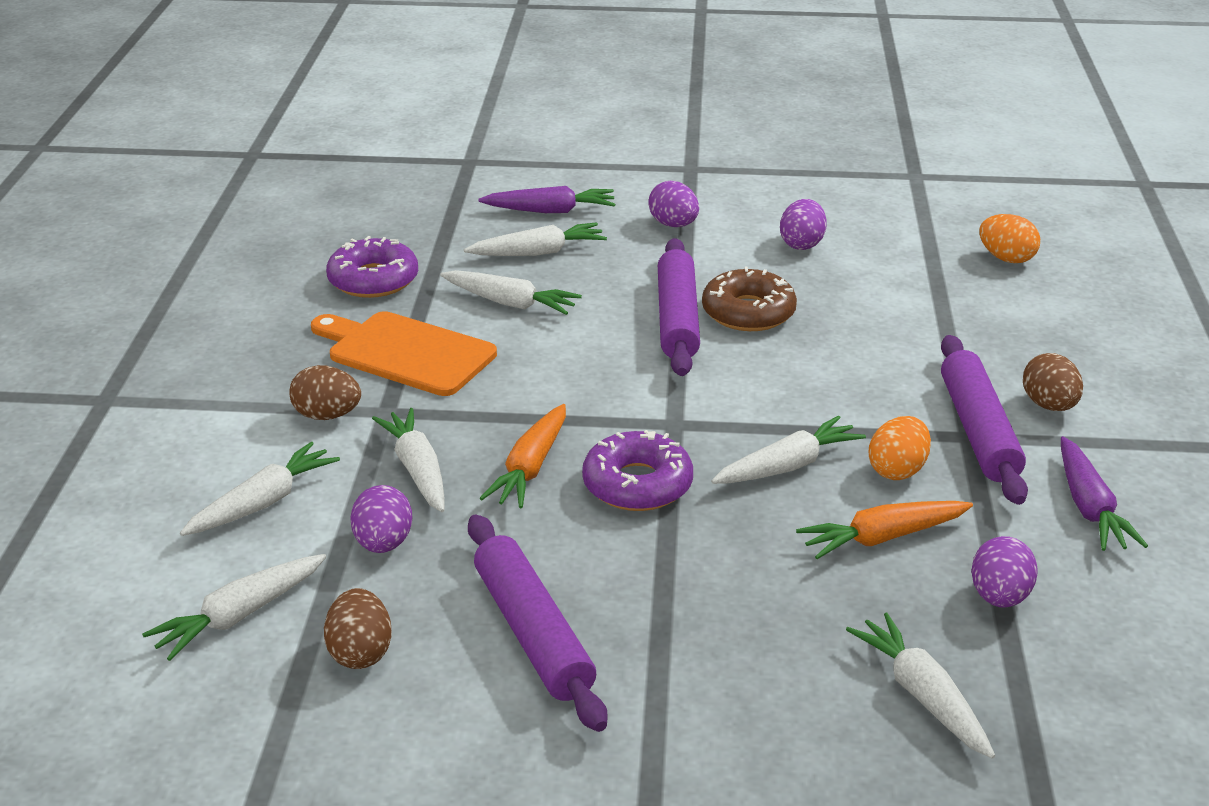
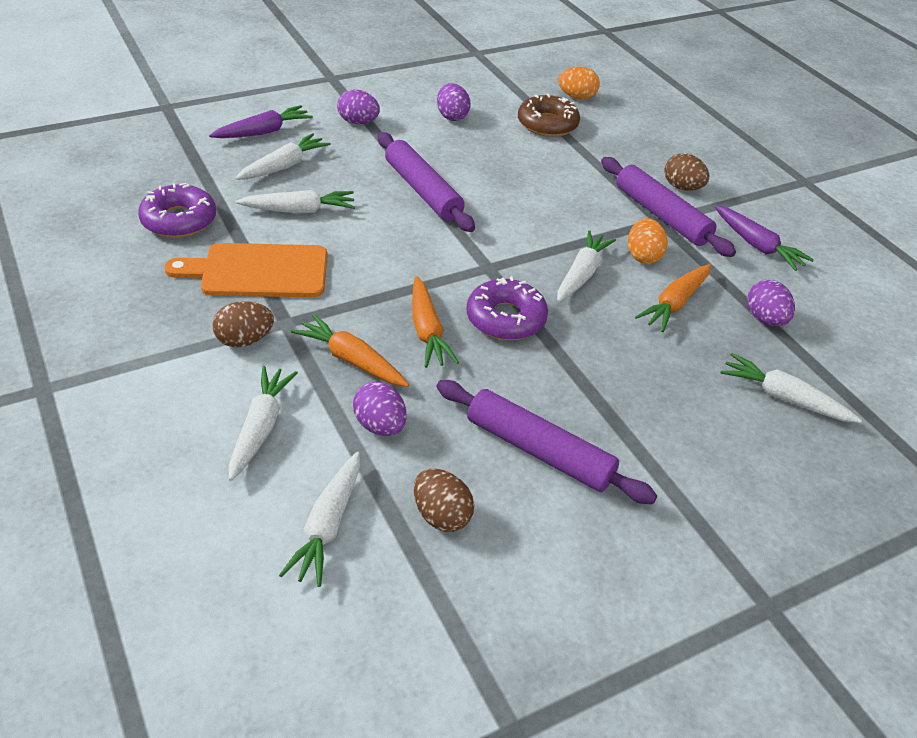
camera: 35 degrees left, 10 degrees up
white carrot [372,408,445,512] -> orange carrot [291,314,409,387]
brown donut [702,267,797,331] -> brown donut moved to [518,94,580,137]

